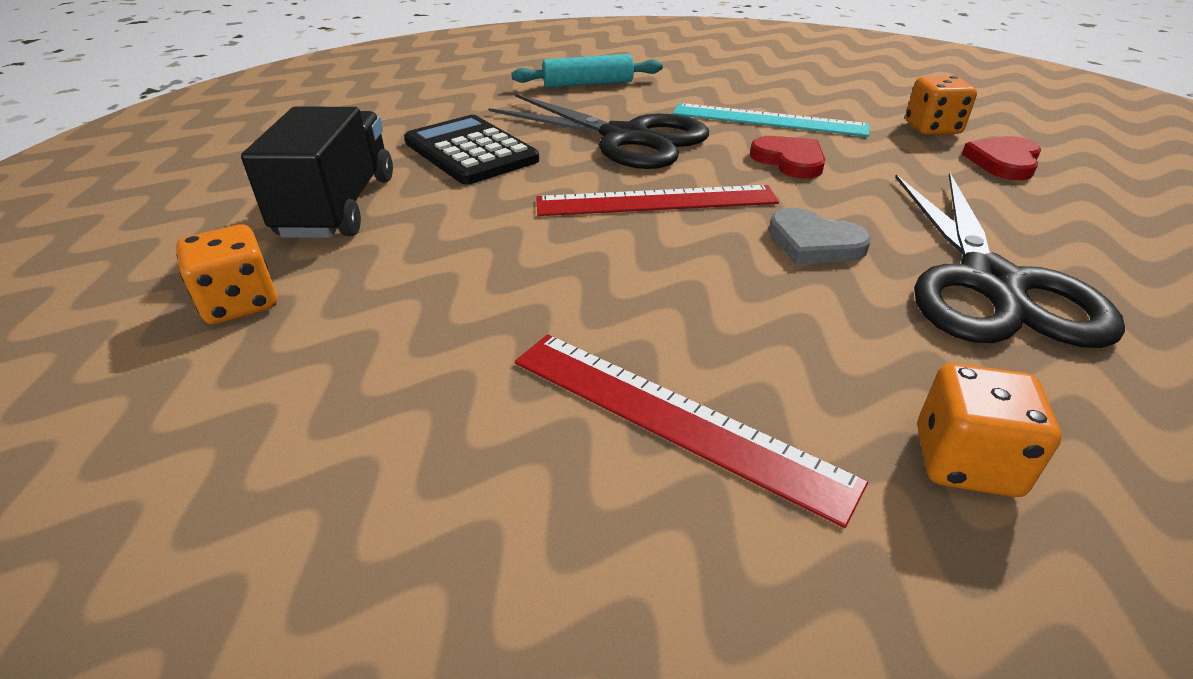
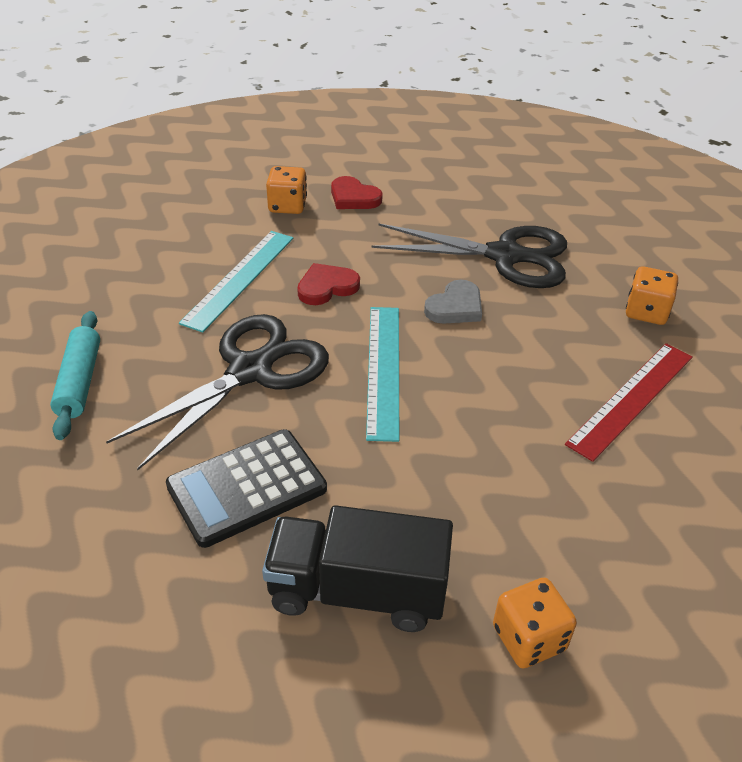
camera: 85 degrees left, 5 degrees up
red ruler [536,185,779,216] -> turquoise ruler [366,307,399,442]

